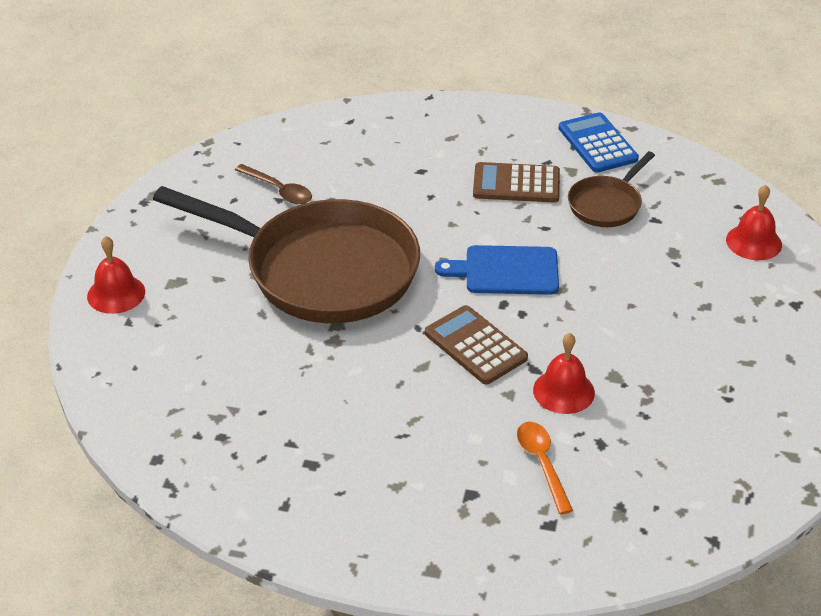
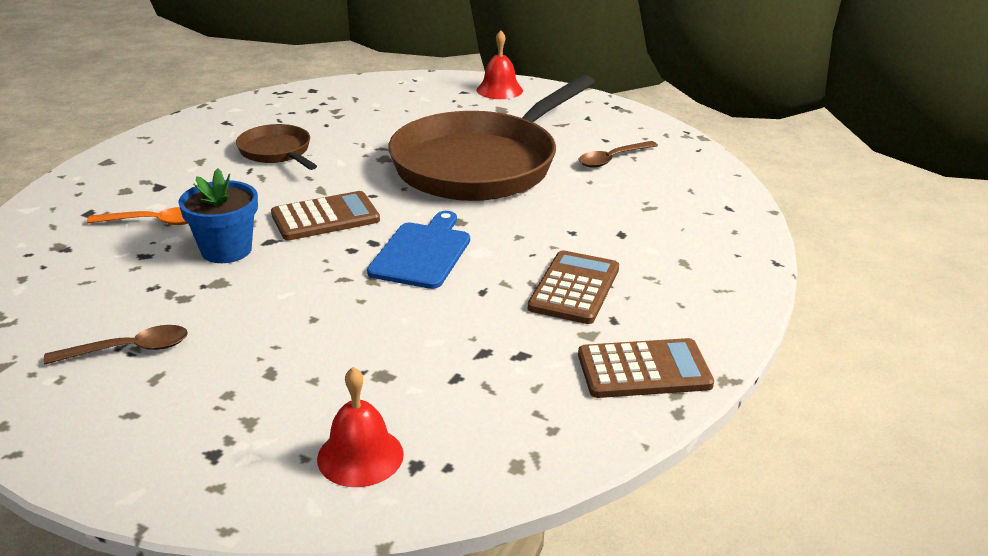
camera: 105 degrees right, 10 degrees down
red bell [533,333,595,414] -> blue flower pot [178,168,258,263]
blue calculator [559,112,639,173] -> brown calculator [578,338,714,398]
brown pan [568,151,655,227] -> brown pan moved to [236,124,317,170]
none -> brown spoon [44,325,188,364]

